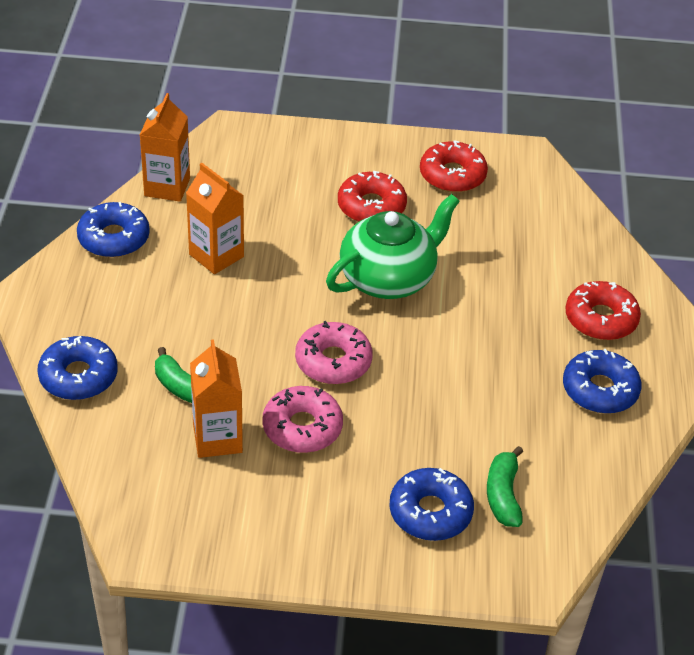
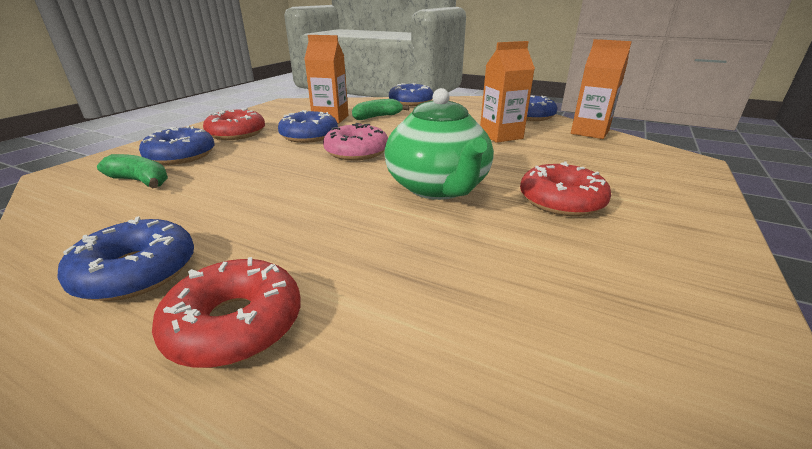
camera: 115 degrees right, 15 degrees down
pink donut [262,386,343,453] -> blue donut [278,110,338,143]
red donut [420,140,488,193] -> red donut moved to [203,108,265,140]

